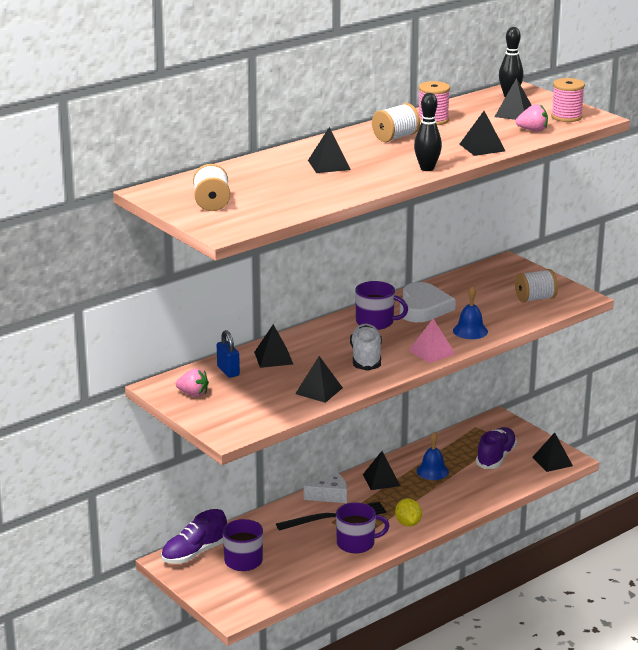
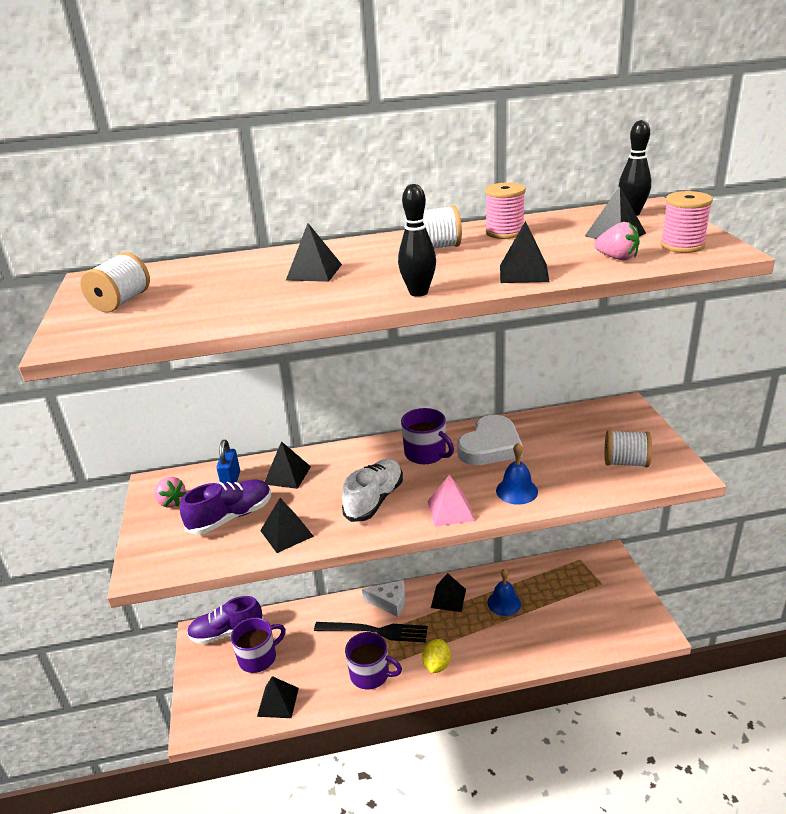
camera: 30 degrees right, 5 degrees up
purple shoe [476,427,517,469] -> purple shoe moved to [180,480,271,535]
black pyramid [532,433,573,472] -> black pyramid moved to [257,676,299,718]

